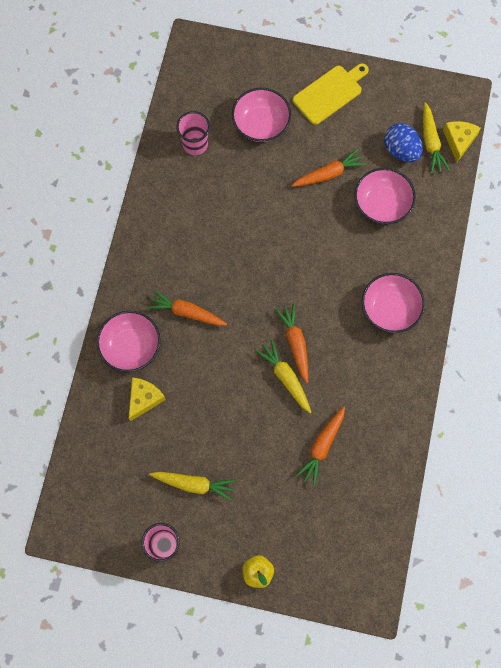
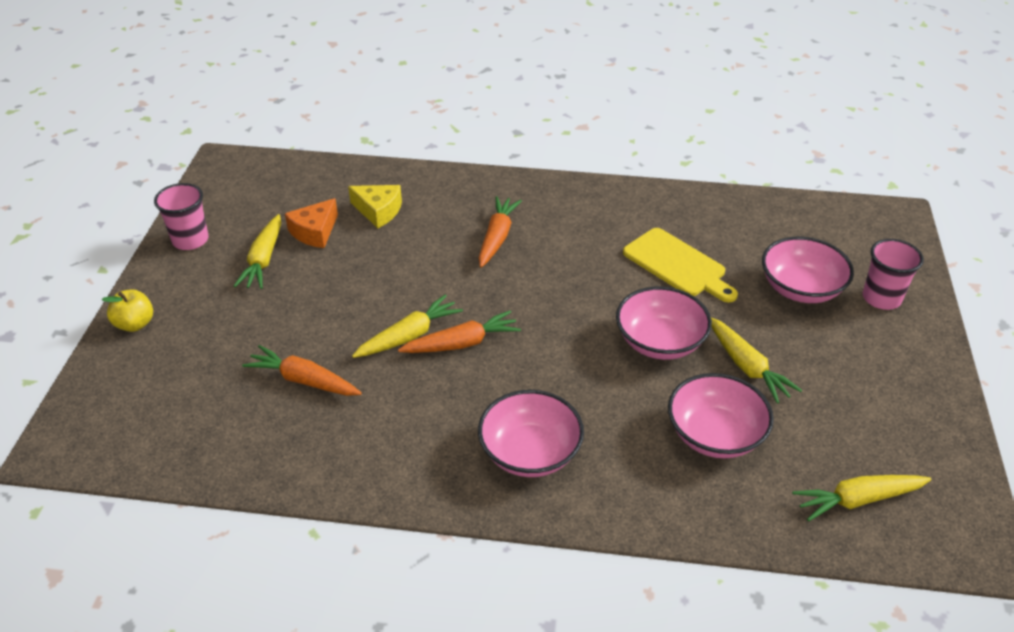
camera: 85 degrees right, 30 degrees down
pink bowl [96,311,161,372] -> pink bowl moved to [616,286,712,360]
pink cup [176,111,210,155] -> pink cup moved to [863,239,924,310]
orange carrot [291,148,367,187] -> yellow carrot [711,317,802,404]
yellow cutting board [293,63,369,125] -> yellow cutting board moved to [623,228,738,303]
blue egg [384,123,423,162] -> none
yellow cheese [443,121,481,162] -> none
none -> orange cheese [285,198,338,248]

